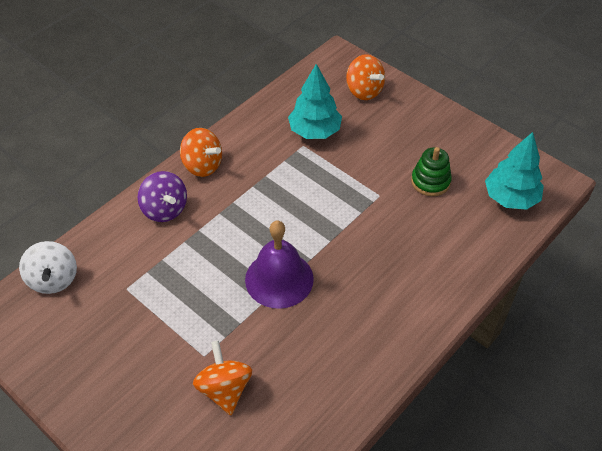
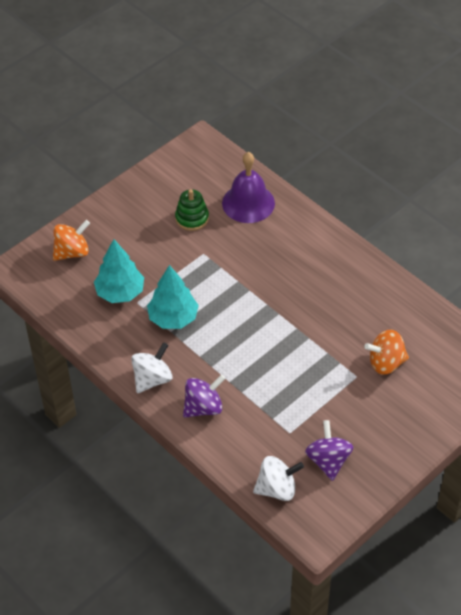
camera: 85 degrees left, 0 degrees up
orange spinning top [180,128,222,177] -> white spinning top [131,342,173,393]
purple bell [245,220,314,309] -> purple bell moved to [222,152,275,223]
turquoise tree [485,132,544,210] -> turquoise tree moved to [147,265,199,329]
none -> purple spinning top [305,420,353,481]

